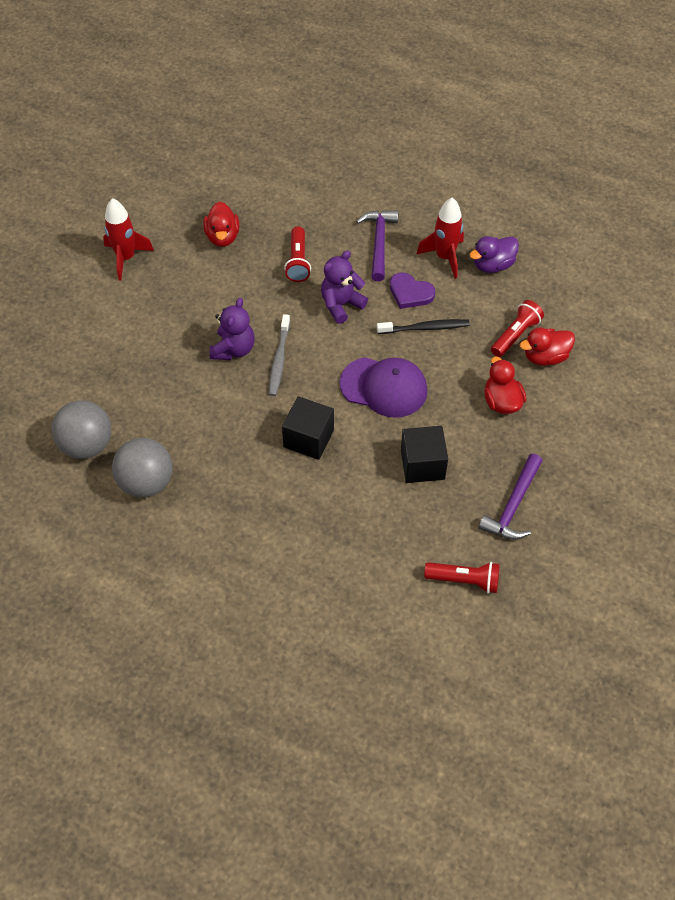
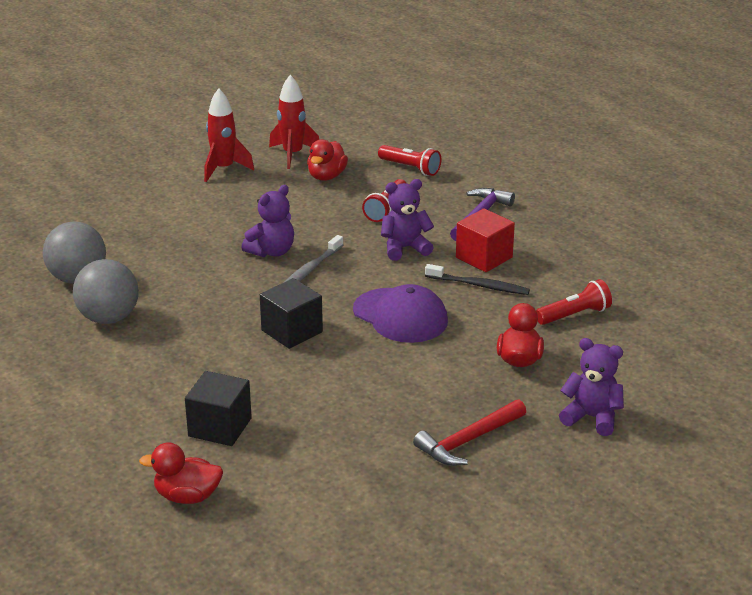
camera: 25 degrees right, 25 degrees down
purple heart [390,272,435,309] -> red cube [456,208,515,272]
black cube [401,426,448,483] -> black cube moved to [185,371,252,446]
red rocket [417,198,464,279] -> red rocket moved to [269,75,319,169]
red flashlight [424,562,500,594] -> red flashlight moved to [378,145,441,176]
purple duck [470,236,519,273] -> none
purple hammer [479,454,542,540] -> red hammer [413,399,526,466]
red duck [520,327,575,366] -> red duck moved to [139,442,223,504]
none -> purple teddy bear [559,338,624,436]

